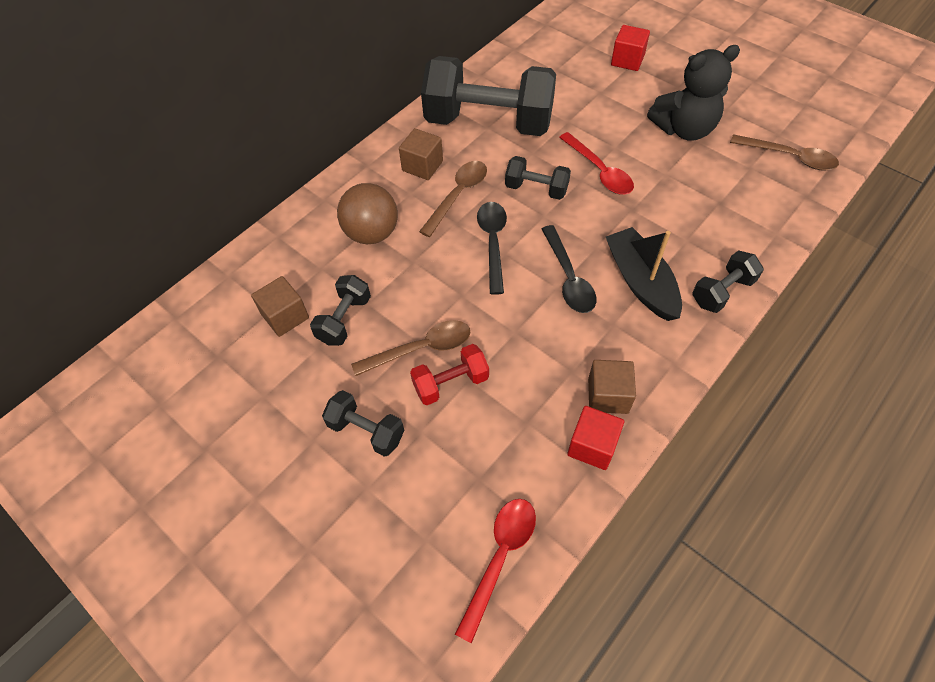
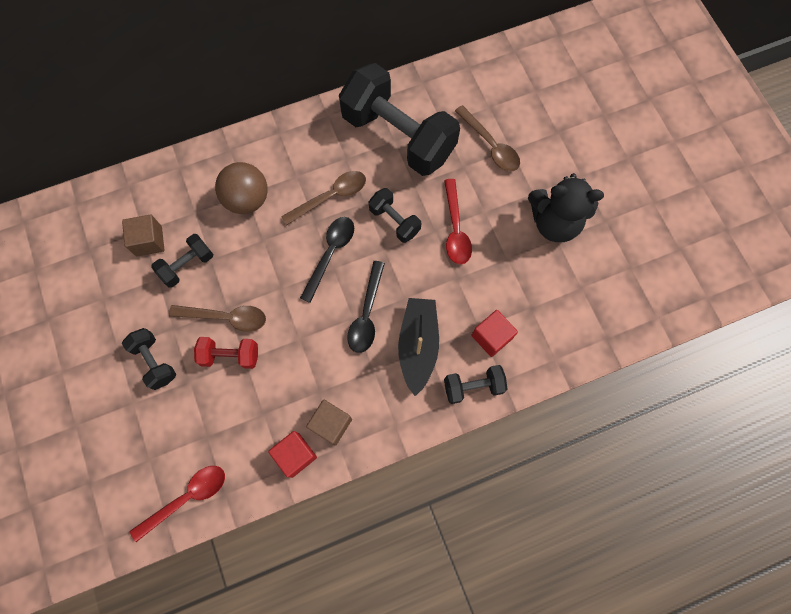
camera: 25 degrees right, 15 degrees up
brown cube [399,128,443,180] -> none
red cube [611,25,650,71] -> red cube moved to [472,310,518,357]
brown spoon [730,134,839,171] -> brown spoon moved to [455,105,520,171]

